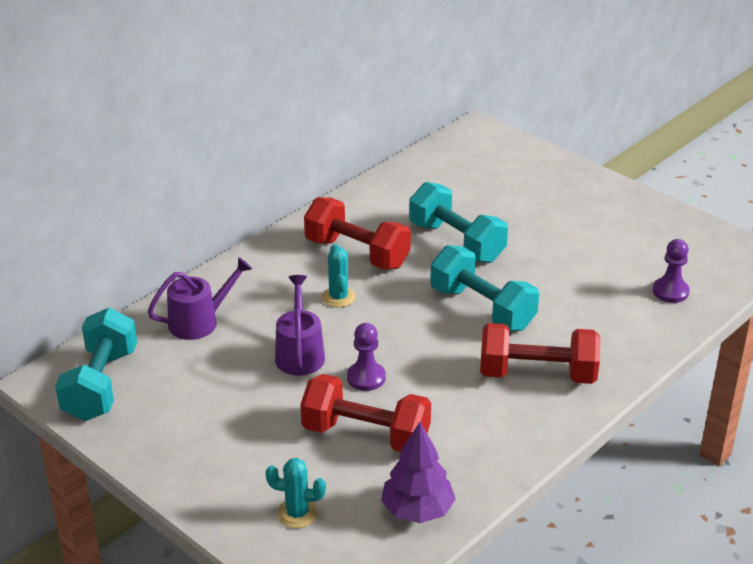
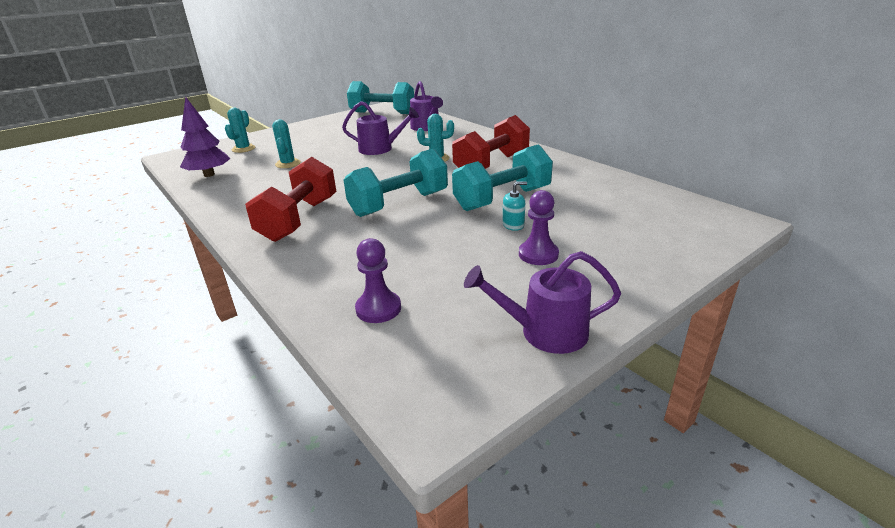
camera: 100 degrees right, 5 degrees down
red dumbbell [300,374,431,452] -> turquoise cactus [272,119,301,168]
purple pawn [347,323,386,391] -> purple pawn moved to [519,190,559,265]
none -> purple watering can [464,251,621,354]
none -> turquoise soap dispenser [503,181,527,231]

